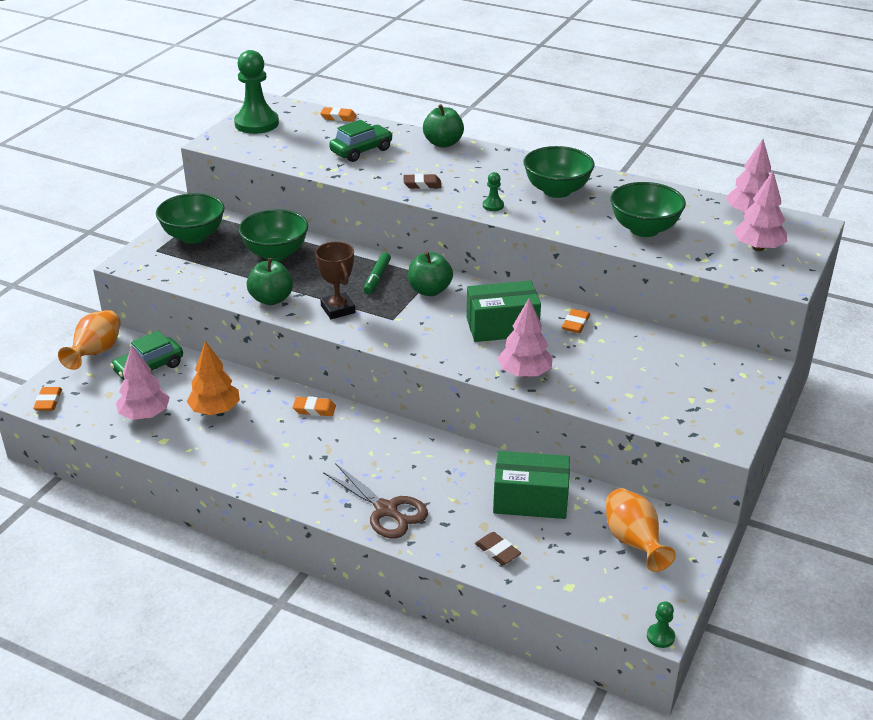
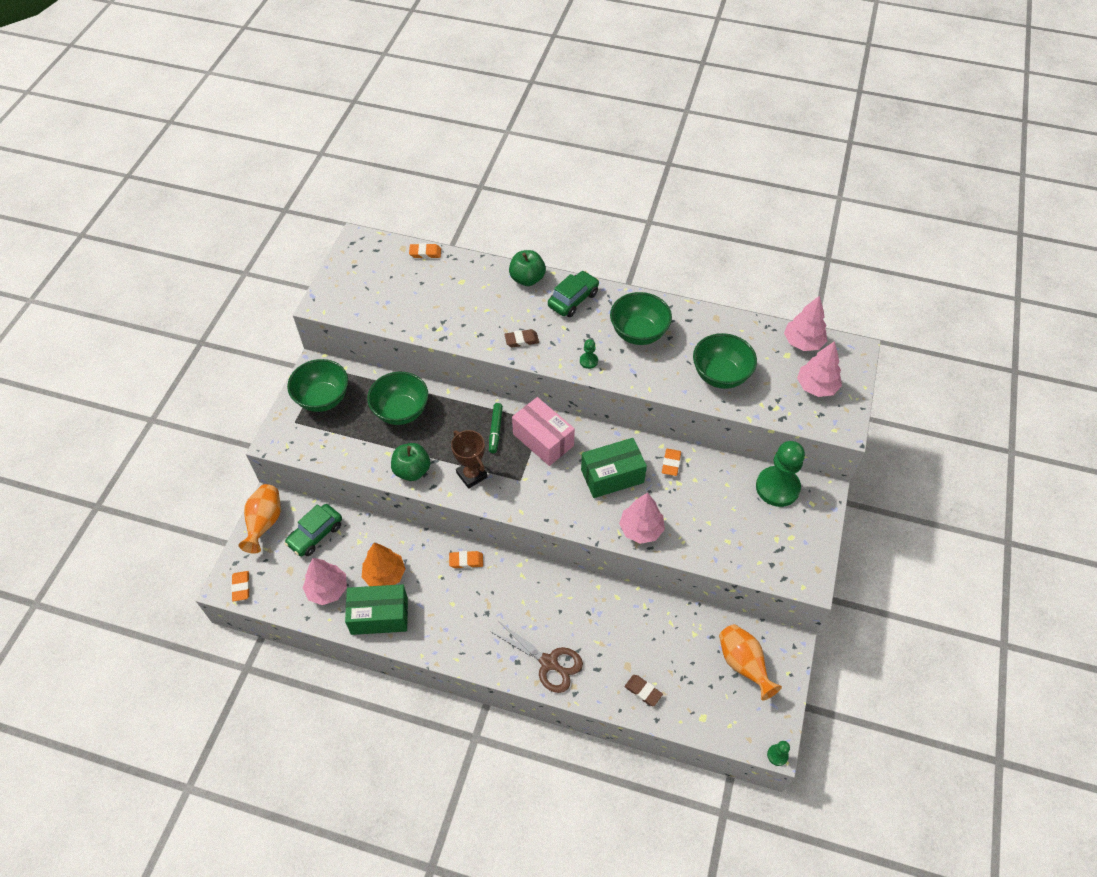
camera: 10 degrees left, 20 degrees up
green pawn [234,50,279,134] -> green pawn moved to [756,441,805,507]
green car [329,120,393,162] -> green car moved to [548,271,599,317]
green apple [408,251,453,296] -> pink box [512,397,575,466]
green box [493,451,570,519] -> green box moved to [345,584,408,635]

